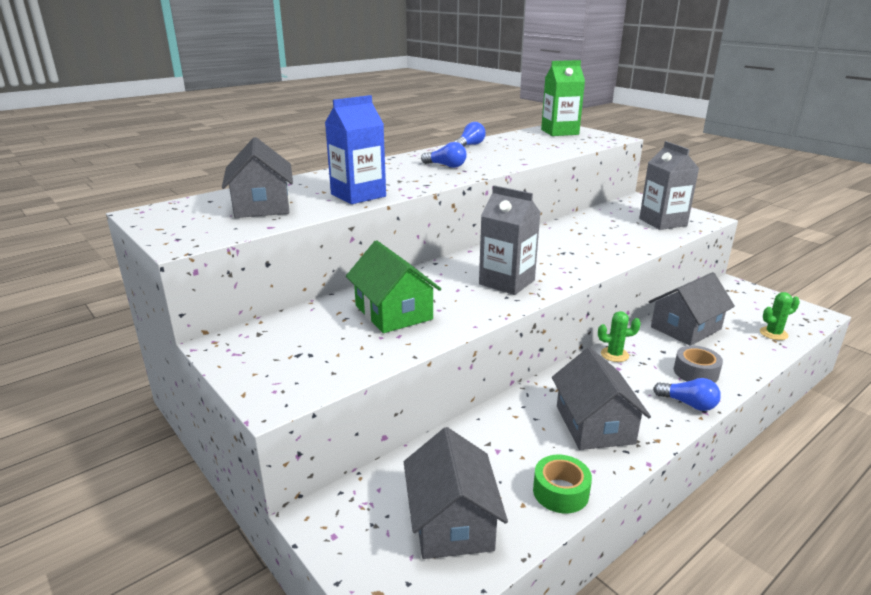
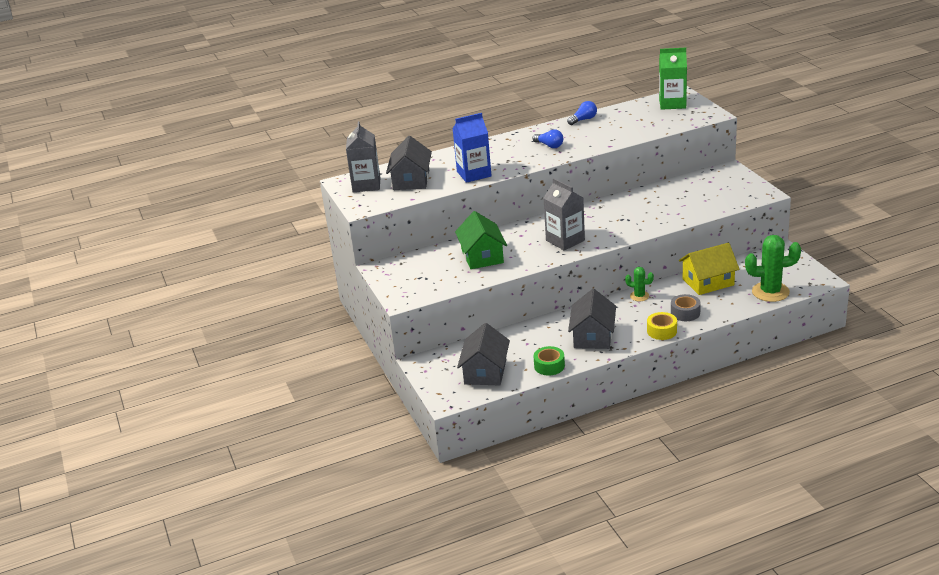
camera: 20 degrees right, 5 degrees up
grey carton [639,141,699,230] -> grey carton moved to [346,121,380,192]
grey house [648,272,735,346] -> yellow house [679,243,739,295]
blue light bulb [653,378,721,411] -> yellow tape [647,312,677,340]
green cactus [760,292,800,340] -> green cactus [745,235,801,302], size x1.89

